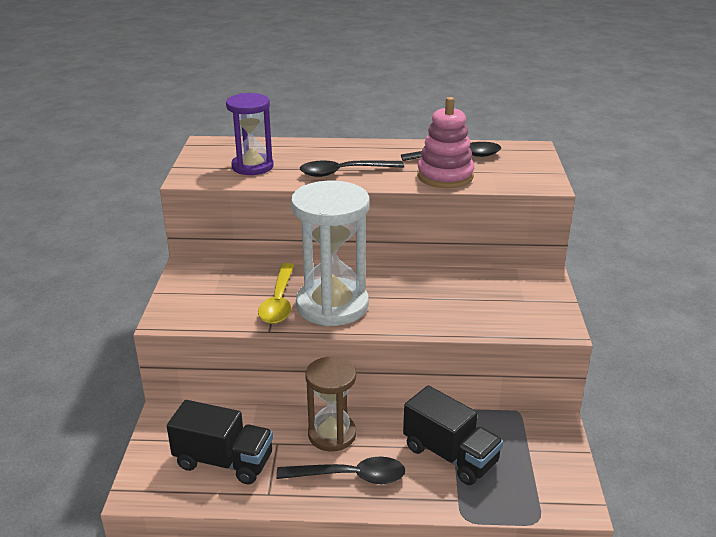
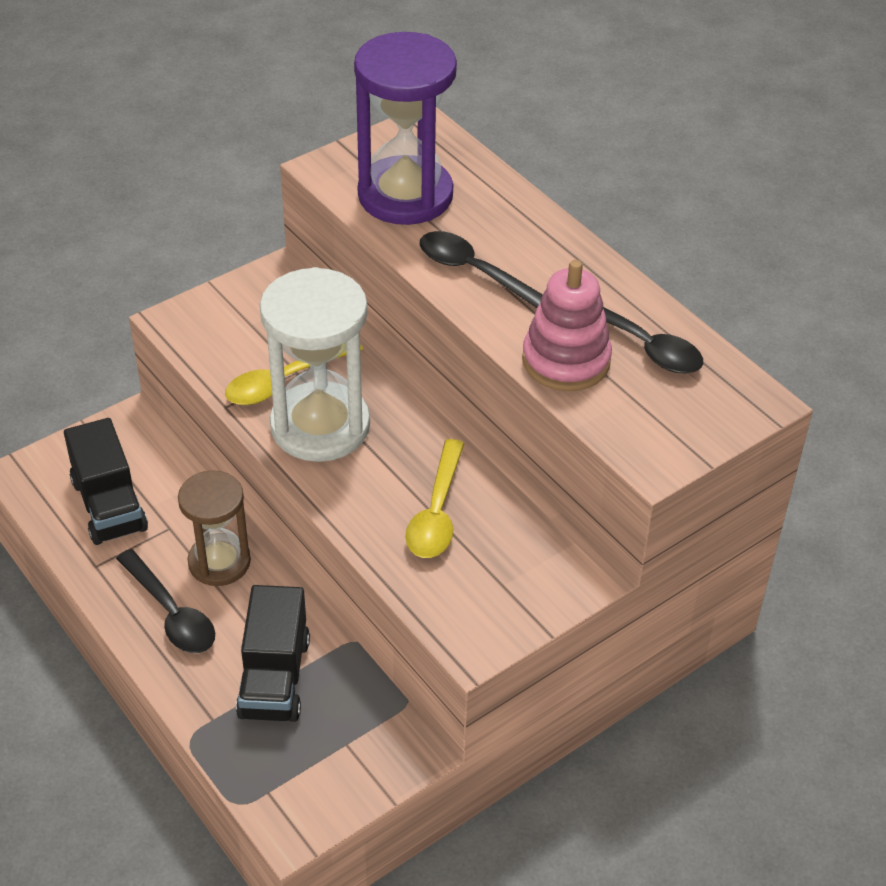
camera: 50 degrees right, 15 degrees up
purple hourglass [226,93,274,175] -> purple hourglass [354,32,457,225], size x1.58
none -> yellow spoon [405,439,465,558]

